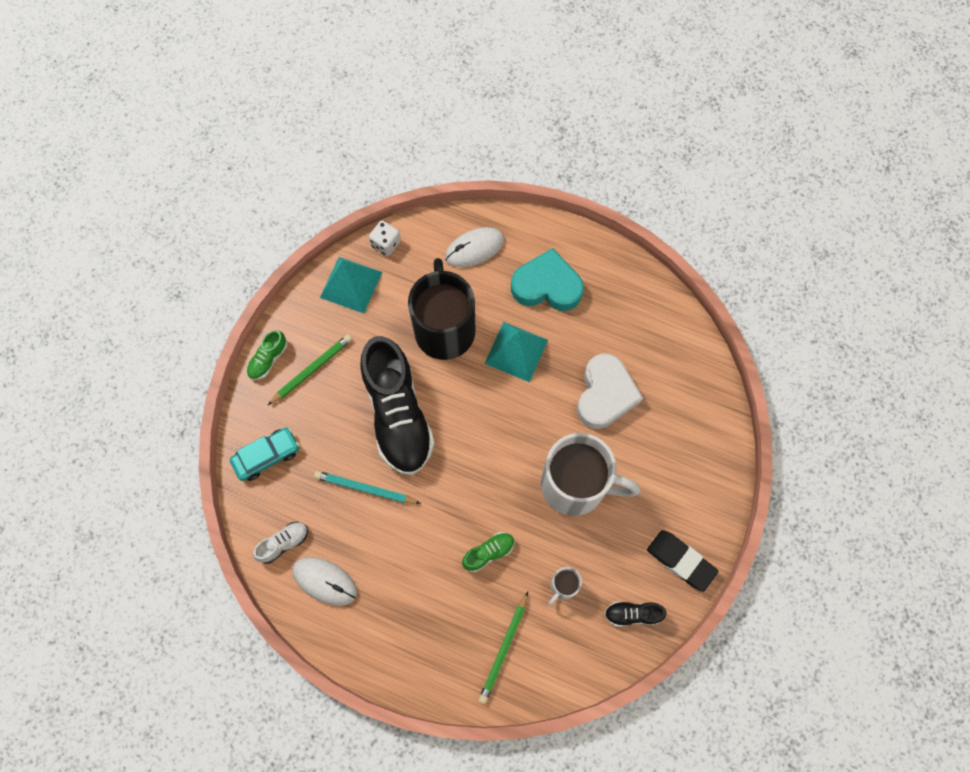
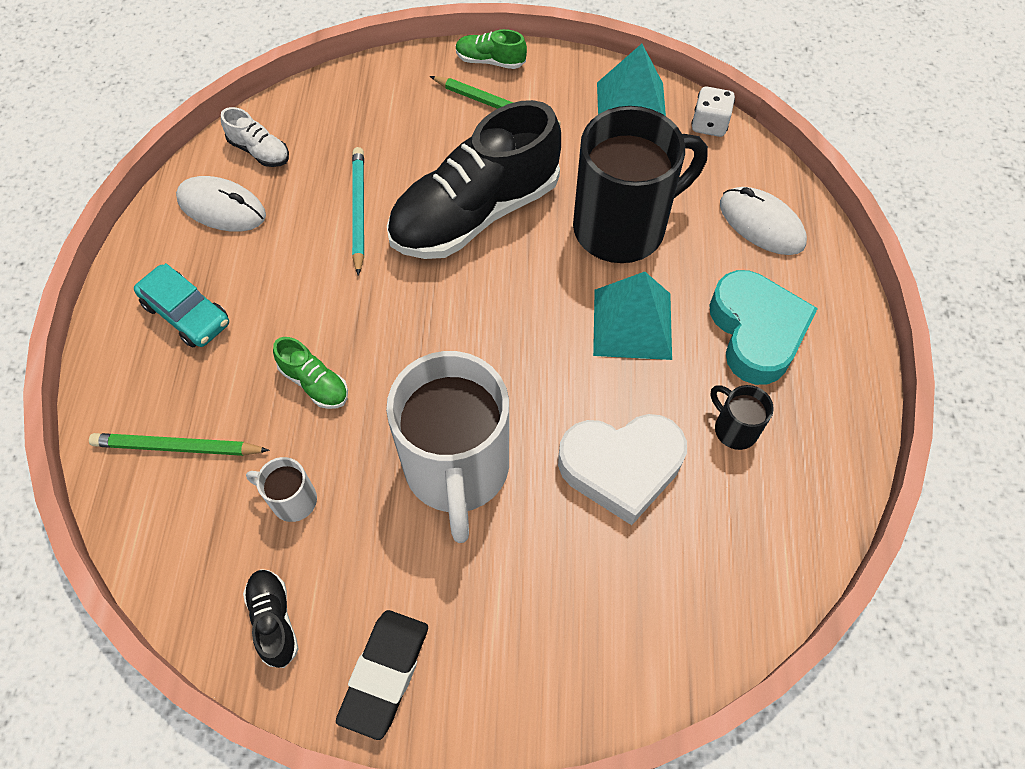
camera: 70 degrees right, 10 degrees down
turquoise car [230,428,300,481] -> turquoise car moved to [134,263,229,348]
white mouse [292,557,357,606] -> white mouse turned 75 degrees counterclockwise [176,176,266,232]
none -> black mug [710,385,774,450]

